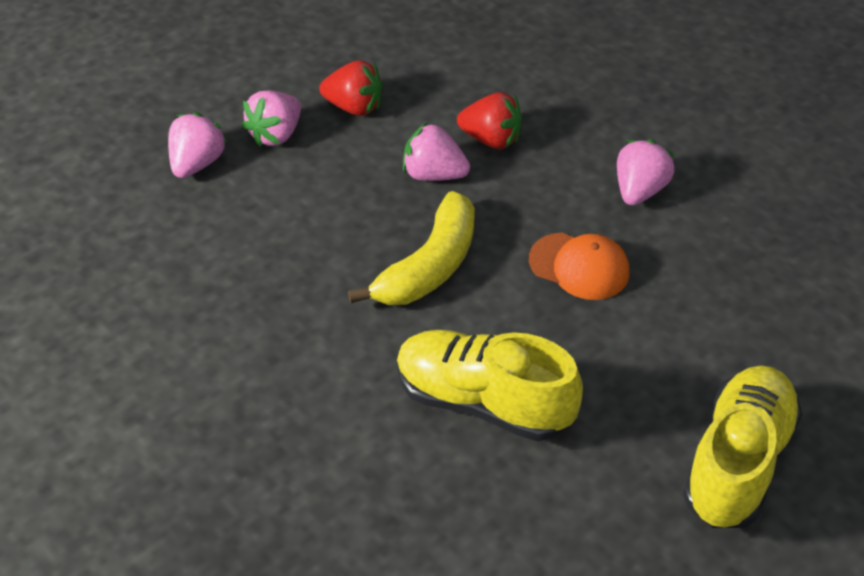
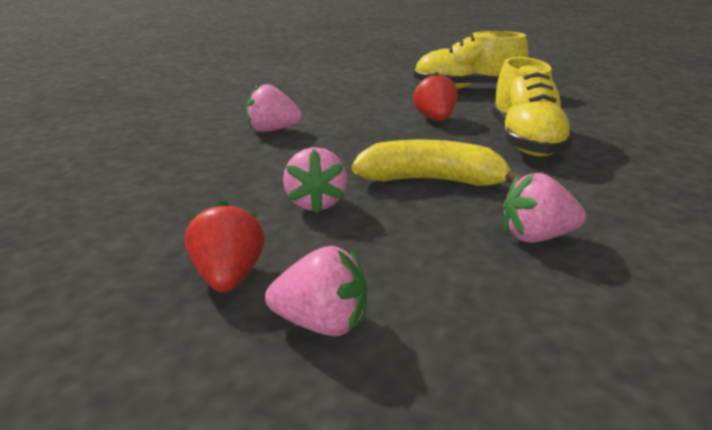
camera: 115 degrees left, 20 degrees down
pink strawberry [168,112,227,178] -> pink strawberry moved to [503,173,586,243]
red strawberry [457,92,522,149] -> red strawberry moved to [413,72,458,121]
orange cap [529,233,630,300] -> none

